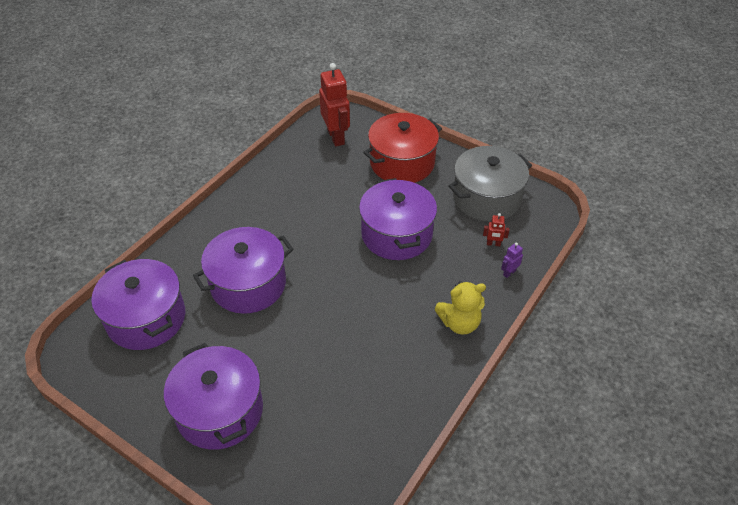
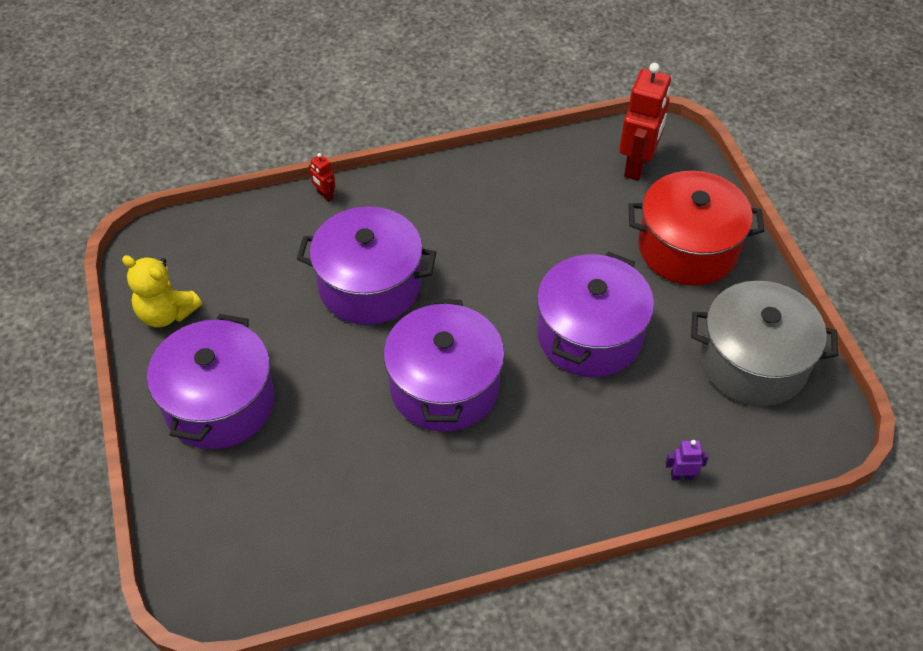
camera: 40 degrees right, 5 degrees up
purple pot [91,259,185,350] -> purple pot moved to [384,299,504,432]
yellow teddy bear [435,281,486,335] -> yellow teddy bear moved to [122,255,202,327]
red robot [483,213,509,246] -> red robot moved to [309,153,336,202]

